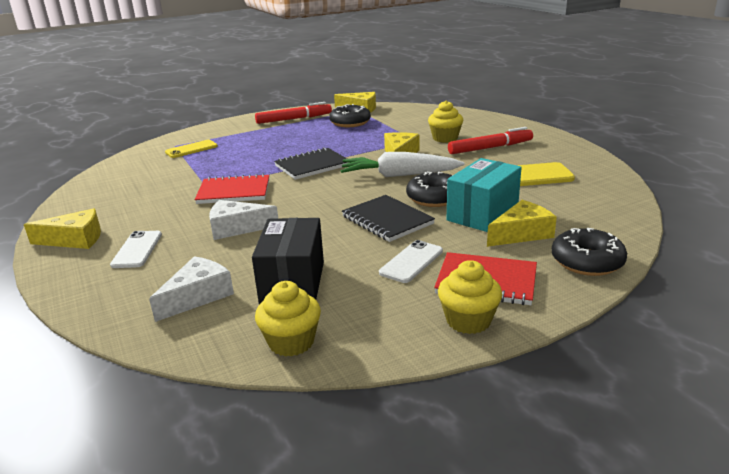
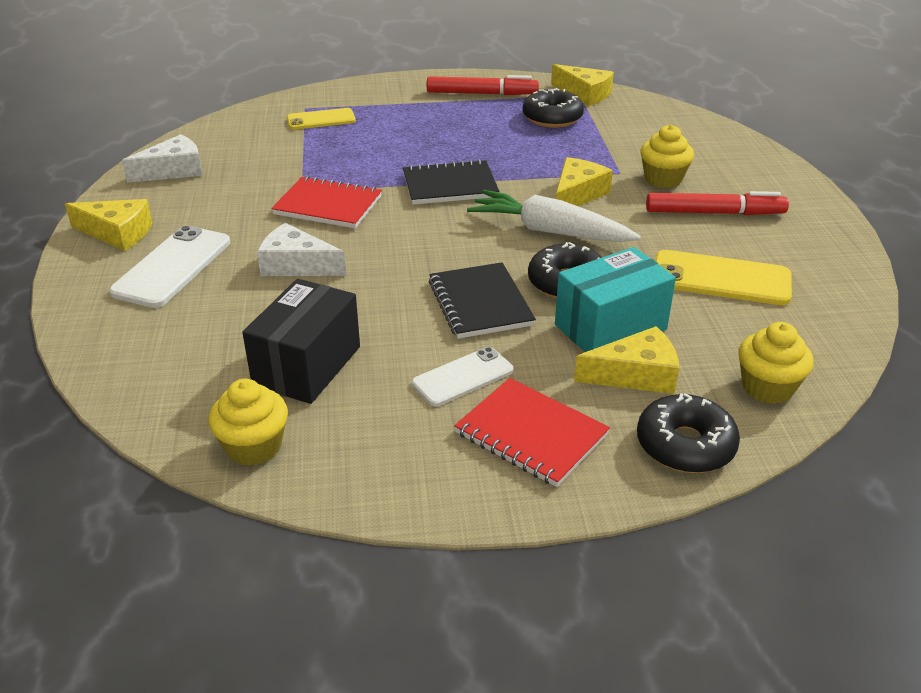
camera: 20 degrees right, 10 degrees up
white phone [110,231,162,268] -> white phone [109,225,230,308], size x1.55
white cheese [149,256,234,322] -> white cheese moved to [122,134,203,183]
yellow cupcake [438,260,502,334] -> yellow cupcake moved to [739,322,814,404]

